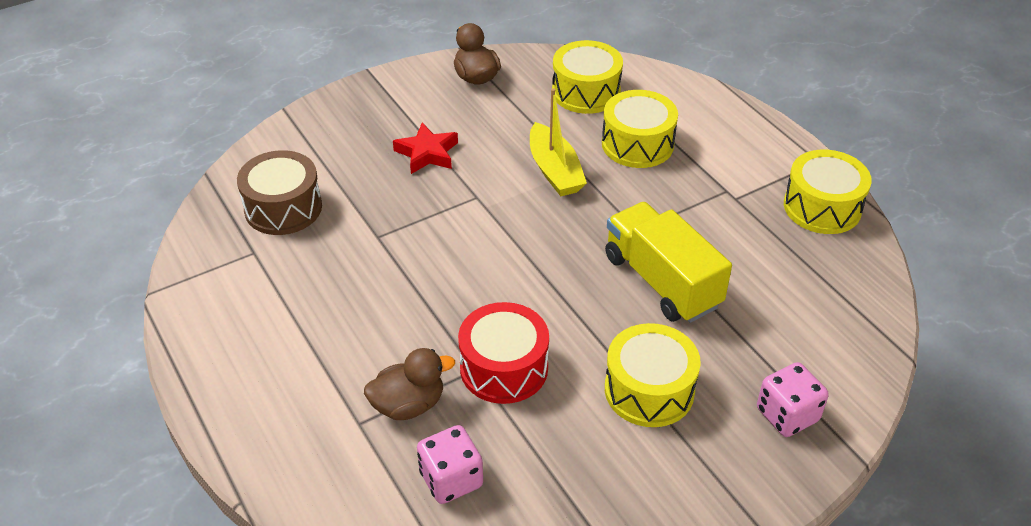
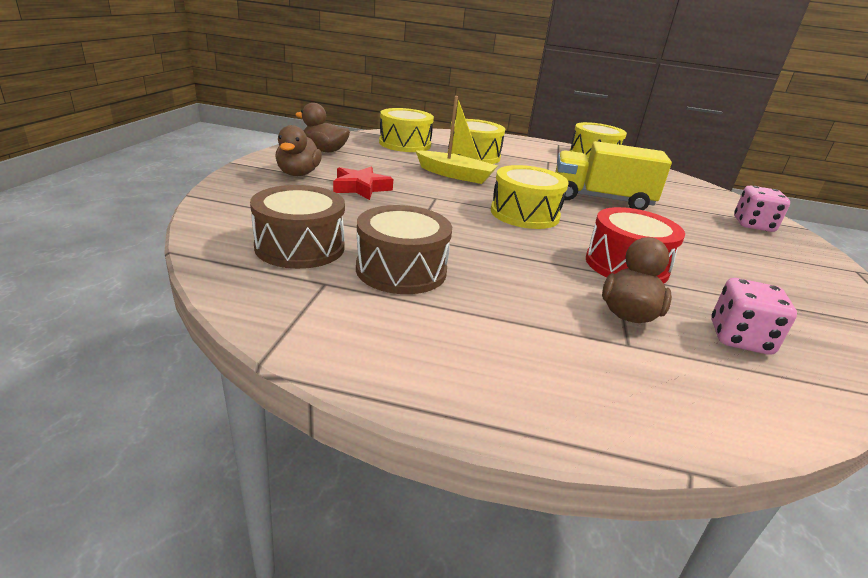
camera: 50 degrees left, 15 degrees down
yellow drum [605,323,701,427] -> yellow drum moved to [491,165,569,229]
none -> brown duck [275,125,322,176]
none -> brown drum [356,205,452,294]

